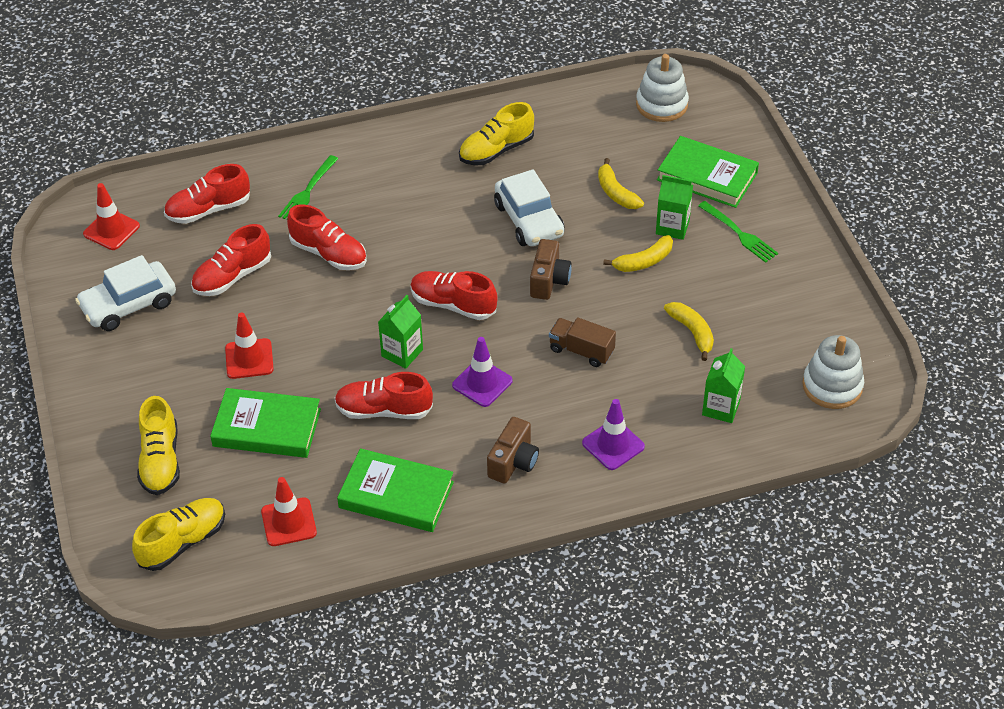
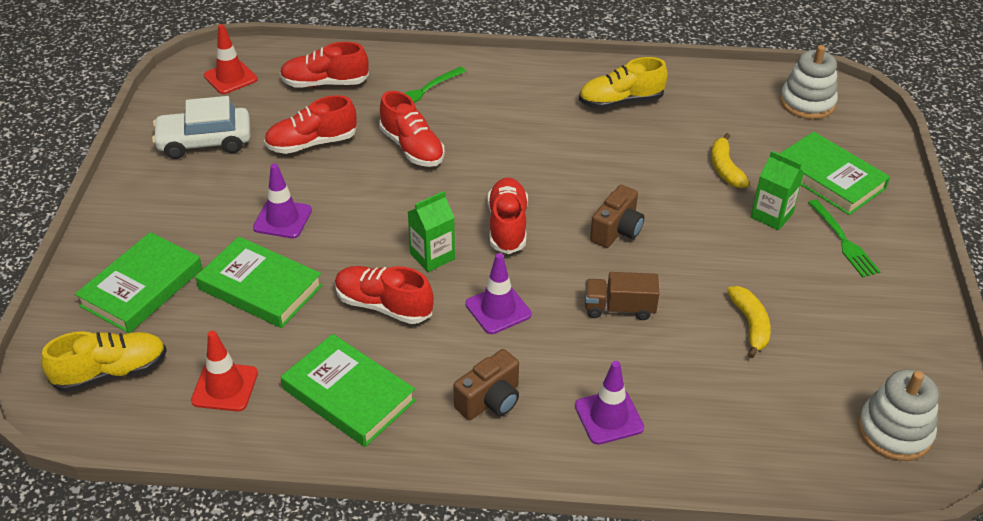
camera: 20 degrees right, 5 degrees down
yellow shoe [137,396,180,495] -> green book [75,232,202,333]
red traffic cone [225,312,274,379] -> purple traffic cone [253,163,312,238]
red shoe [411,271,498,320] -> red shoe turned 45 degrees clockwise [487,177,528,254]
white car [494,170,565,246] -> none
brown truck [549,317,616,367] -> brown truck turned 45 degrees counterclockwise [585,272,660,320]
yellow banana [603,235,673,272] -> none
green carton [702,349,745,423] -> none

